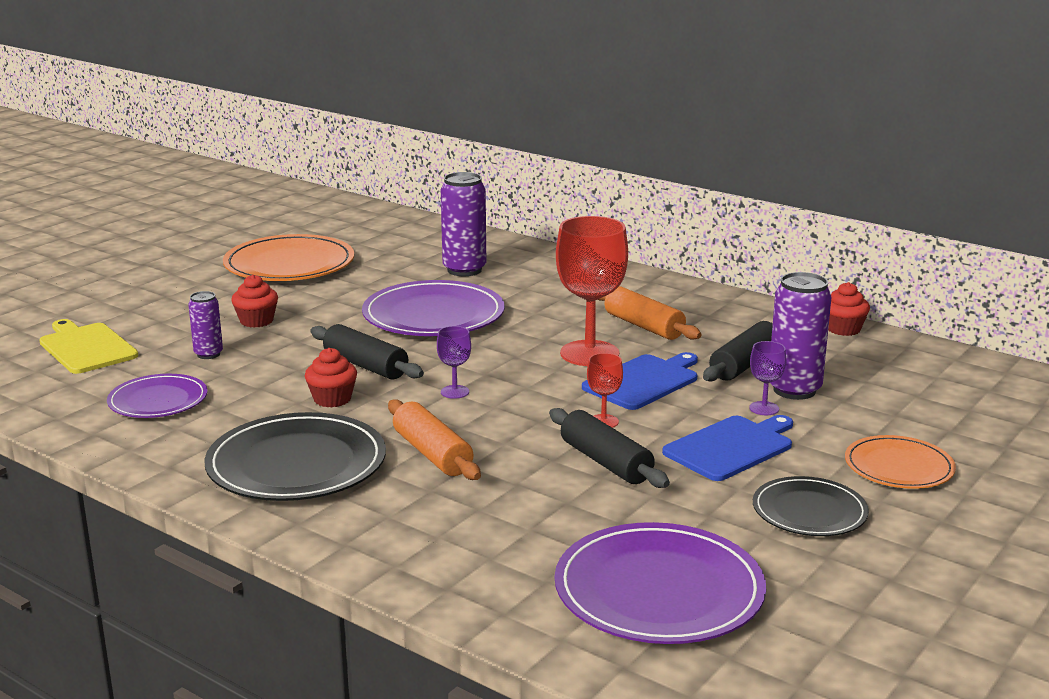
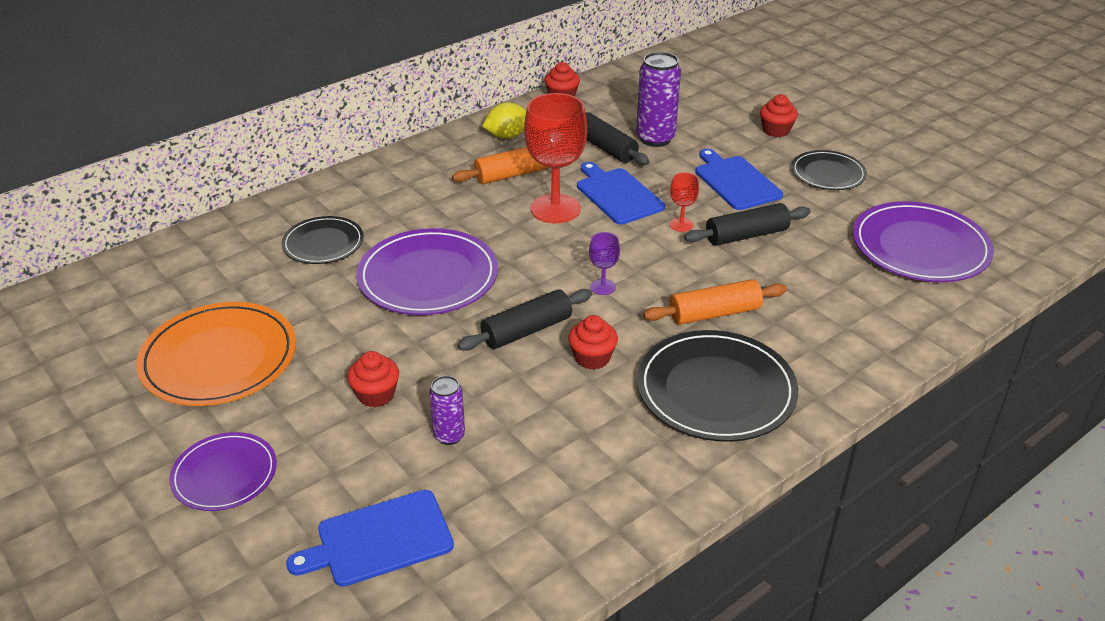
camera: 75 degrees left, 15 degrees up
yellow cutting board [39,319,138,374] -> blue cutting board [286,490,454,587]
purple plate [107,374,208,418] -> purple plate moved to [169,432,277,511]
purple can [441,172,486,276] -> black plate [282,216,364,264]
purple goblet [749,341,786,415] -> none
orange plate [845,435,956,489] -> red cupcake [760,94,798,137]
none -> yellow lemon [482,102,526,139]

